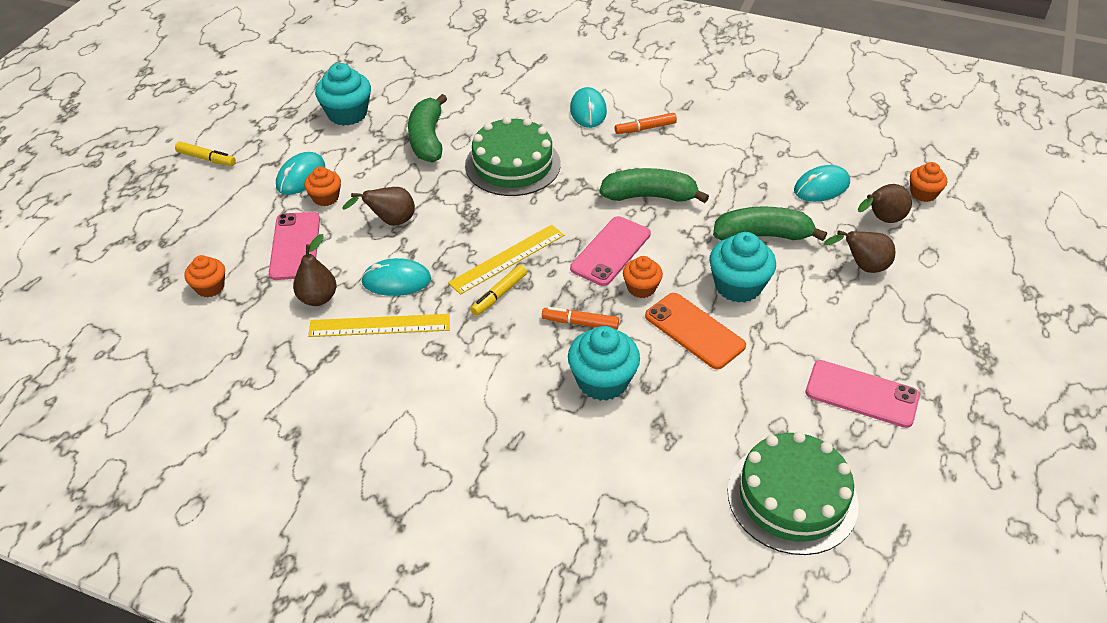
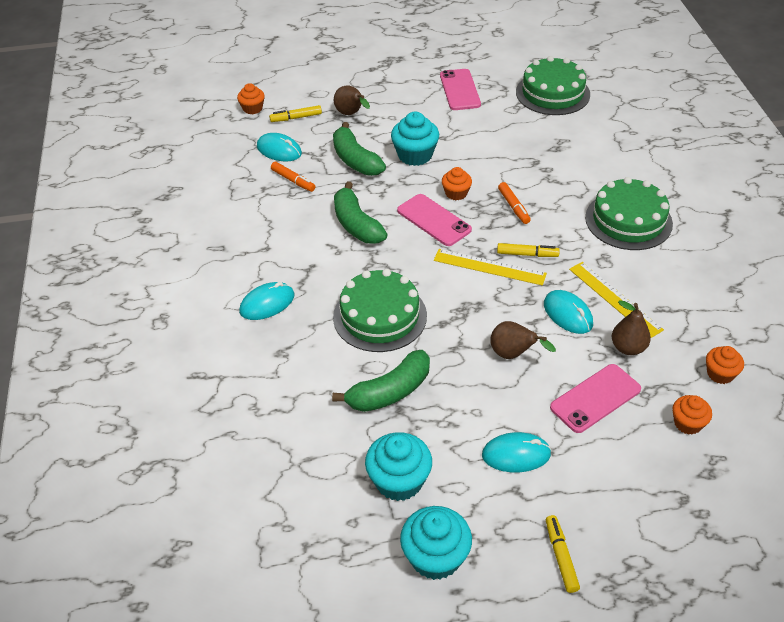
camera: 120 degrees left, 0 degrees up
orange cupcake [304,166,341,206] -> orange cupcake moved to [706,346,744,384]
turquoise cupcake [568,326,640,401] -> turquoise cupcake moved to [400,506,472,580]
pink phone [570,216,651,286] -> pink phone turned 45 degrees clockwise [397,194,472,246]
orange marker [615,113,677,134] -> orange marker moved to [271,162,315,192]
orange phone [645,293,746,369] -> none
brown pear [858,184,912,223] -> yellow marker [269,105,322,122]
none -> green cake [585,177,673,250]

